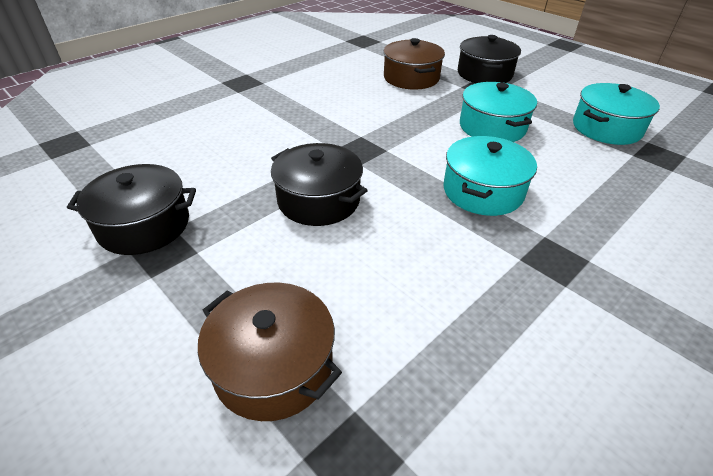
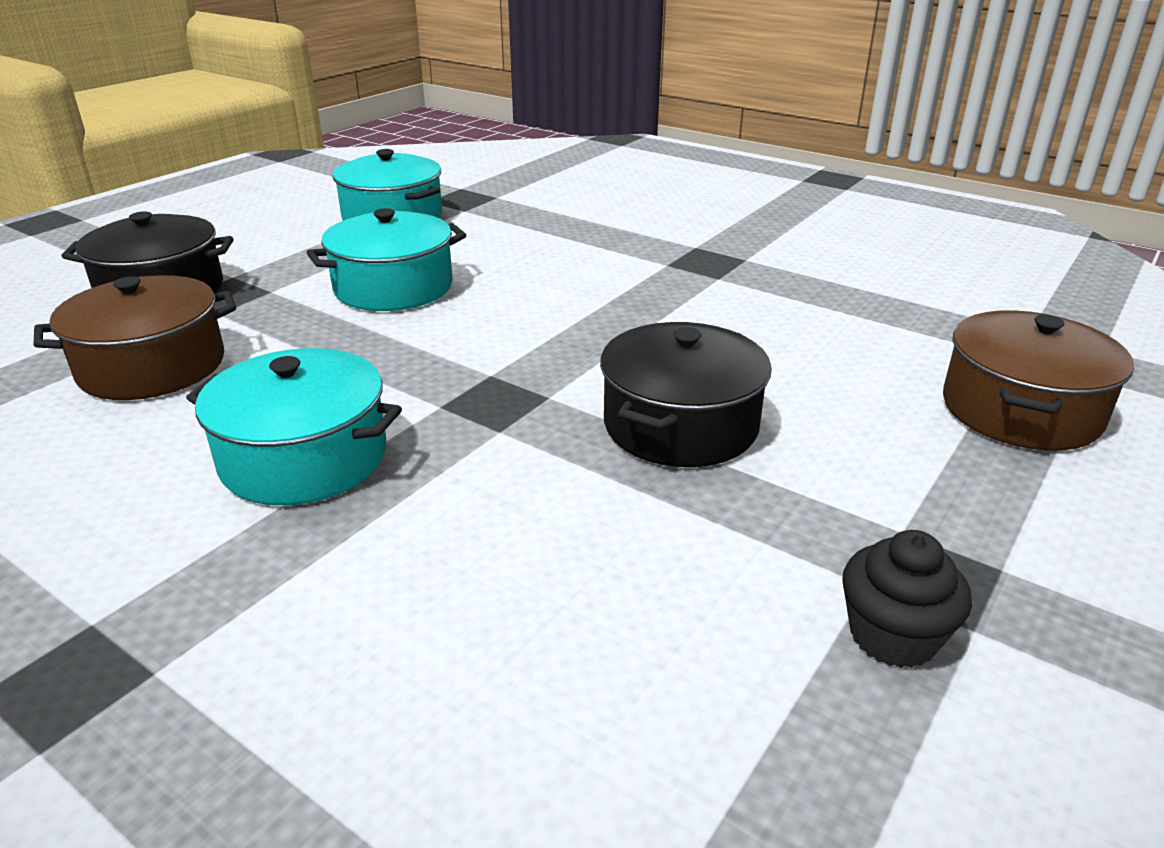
camera: 100 degrees left, 10 degrees down
black pot [67,164,196,255] -> black cupcake [842,530,972,668]
turquoise pot [443,136,537,216] -> turquoise pot moved to [186,348,402,505]

